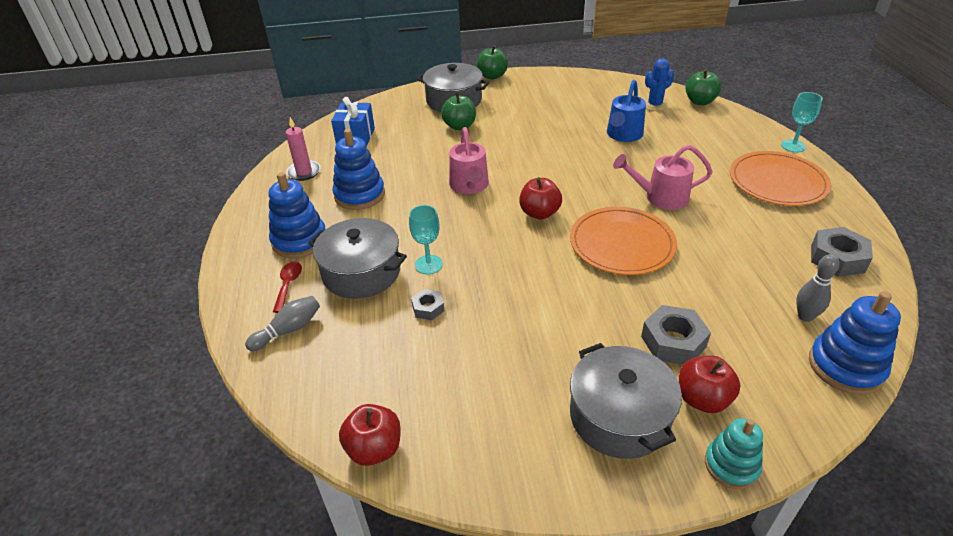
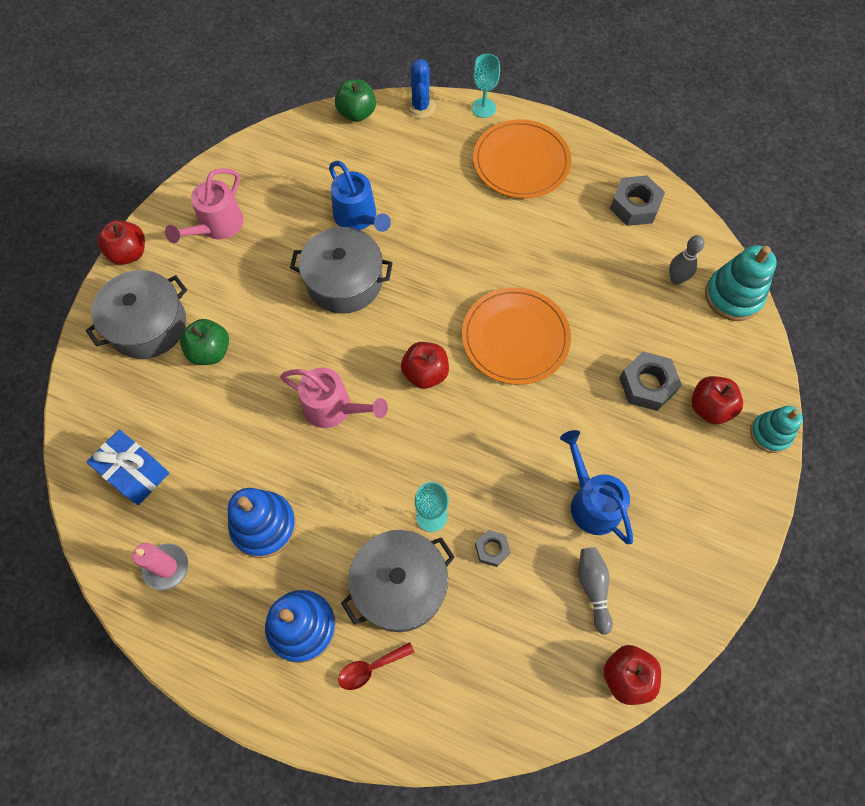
camera: 60 degrees left, 25 degrees up
grey bowling pin [245,296,320,351] -> grey bowling pin moved to [578,547,613,635]
red spoon [273,262,302,313] -> red spoon turned 60 degrees counterclockwise [338,642,415,690]
green apple [477,45,508,80] -> red apple [97,220,145,265]
grey pot [570,343,682,459] -> grey pot moved to [290,227,393,314]
pink watering can [613,145,712,210] -> pink watering can moved to [165,168,244,243]
blue cactus [645,58,674,111] -> blue cactus moved to [406,59,436,119]
blue stacking toy [809,291,901,395] -> turquoise stacking toy [705,245,777,321]
none -> blue watering can [560,430,633,544]

